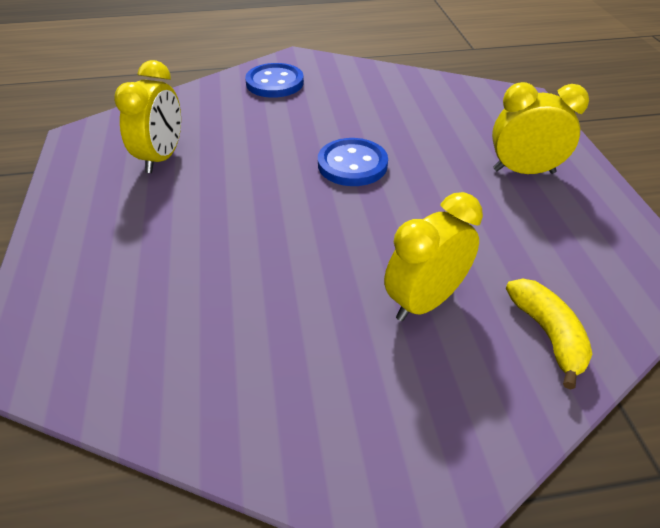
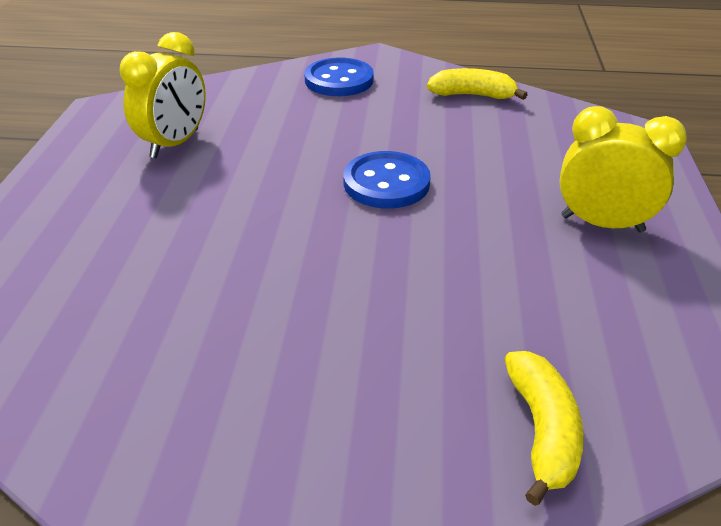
camera: 15 degrees right, 5 degrees down
yellow clock [384,192,483,321] -> none
none -> yellow banana [427,68,528,100]

